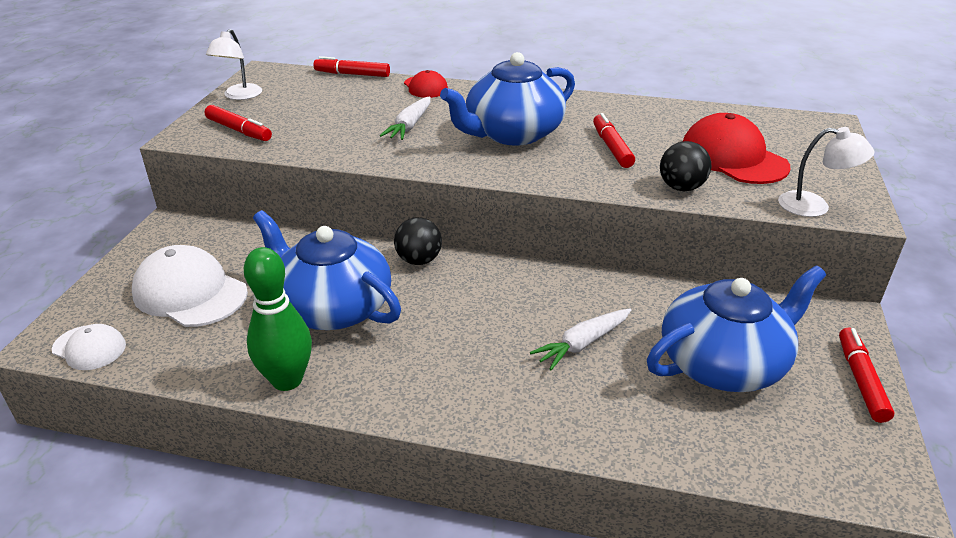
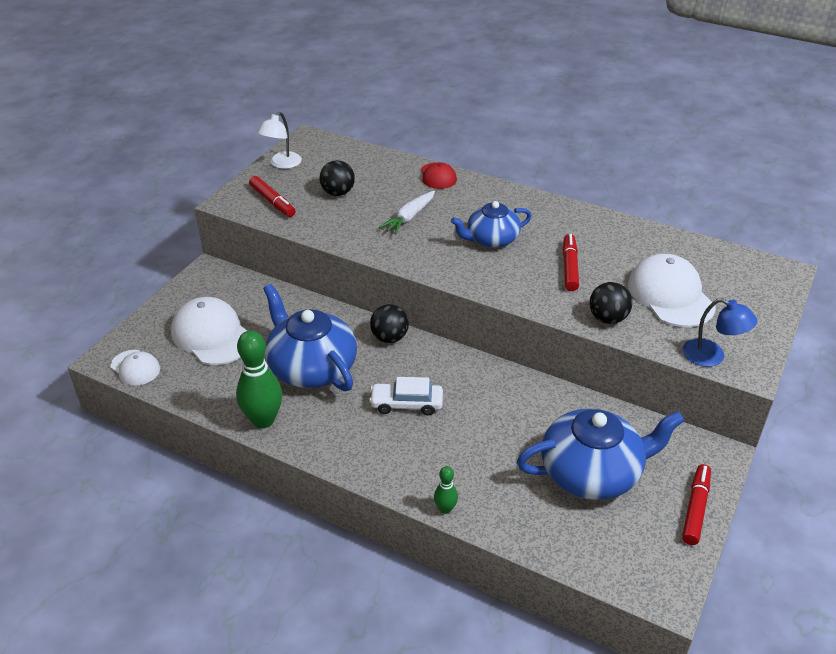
camera: 15 degrees right, 5 degrees up
red marker [314,56,390,77] -> none
blue teapot [440,52,575,146] -> blue teapot [451,201,532,248], size x0.63
white carrot [530,308,632,370] -> none
red cap [683,113,790,184] -> white cap [628,254,716,327]
white lamp [778,127,874,217] -> blue lamp [683,298,758,367]
none -> black ball [319,160,355,196]
none -> white car [369,377,443,415]
none -> green bowling pin [434,466,458,514]

